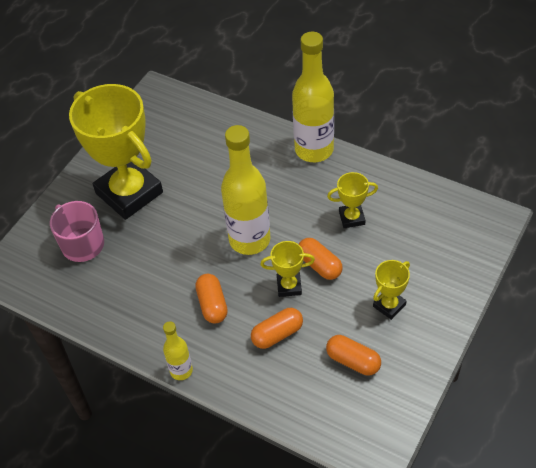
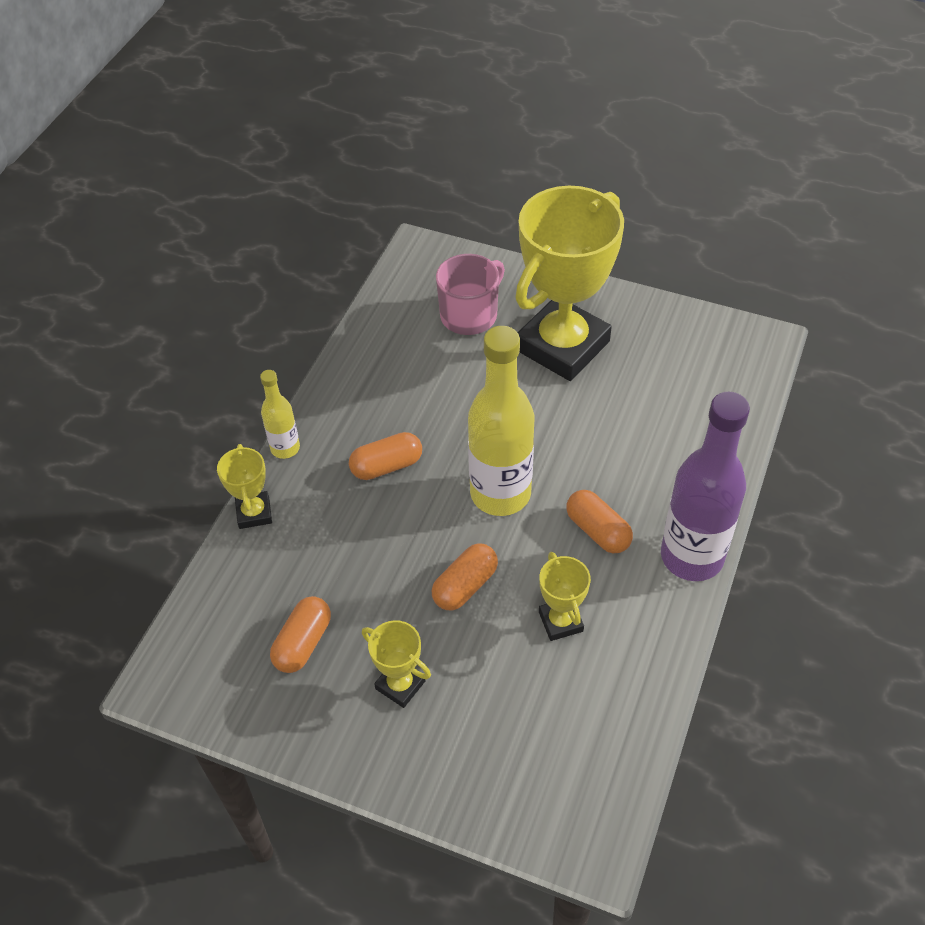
camera: 80 degrees right, 0 degrees up
orange capsule [251,308,303,349] -> orange capsule moved to [566,490,633,553]
yellow trophy [260,241,315,297] -> yellow trophy moved to [217,444,272,529]
yellow bottle [292,32,334,162] -> purple bottle [661,392,750,581]

